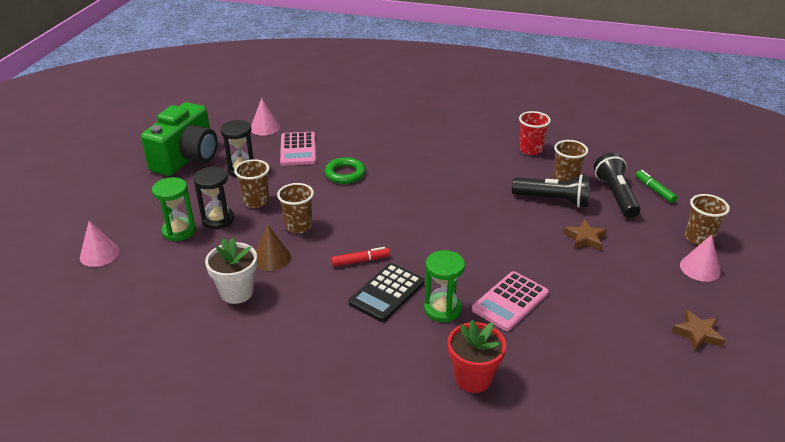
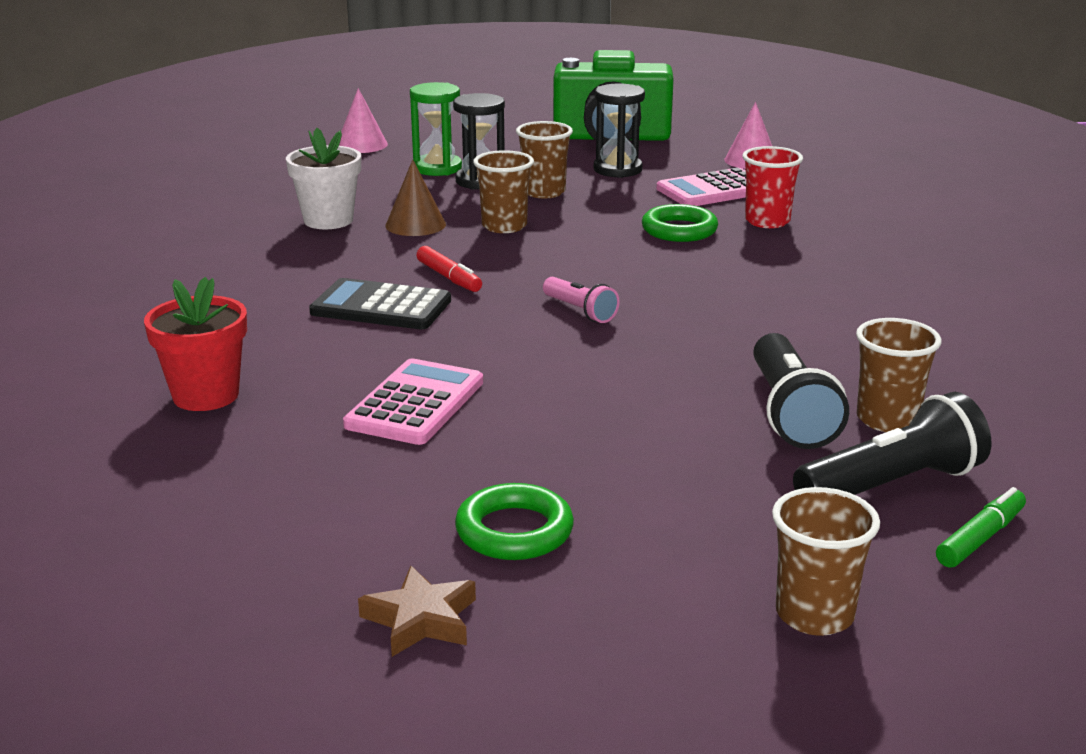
camera: 70 degrees right, 10 degrees down
green hourglass [424,250,465,322] -> none
pink calculator [472,271,548,331] -> pink calculator turned 90 degrees clockwise [343,359,483,445]
red cup [519,111,551,155] -> red cup moved to [742,146,803,228]
brown star [563,219,607,251] -> none
pink cone [680,234,721,282] -> none
none -> green ring [455,483,574,560]
none -> pink flashlight [543,277,620,323]

